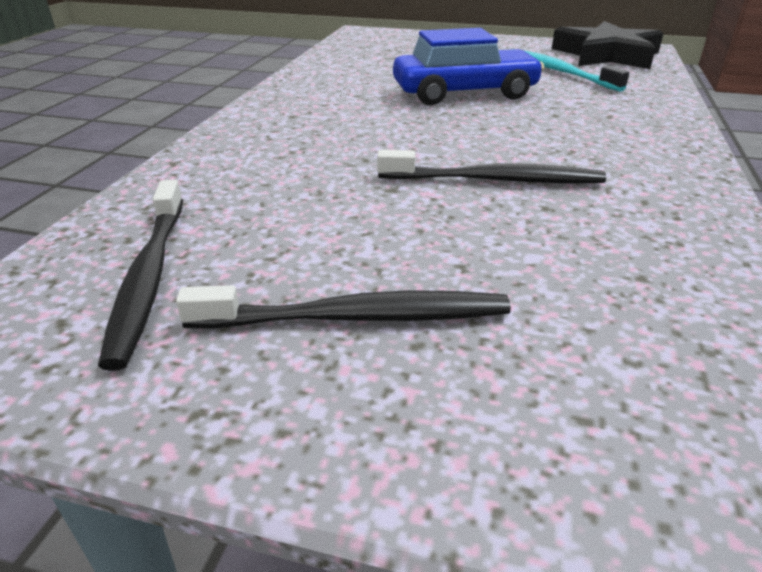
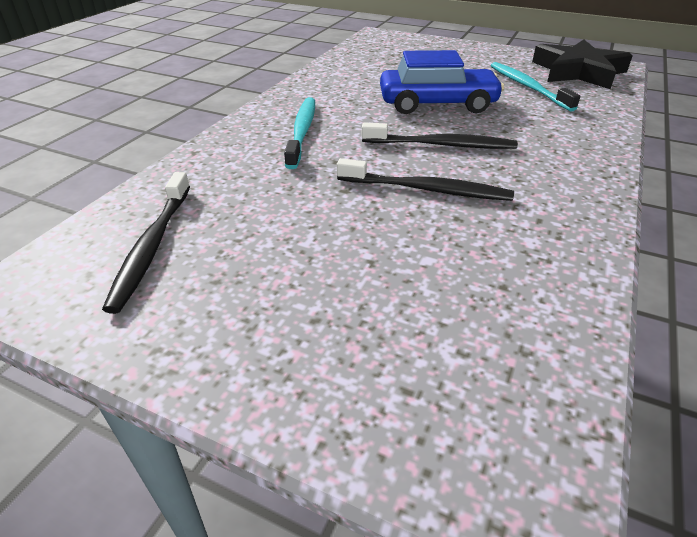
camera: 10 degrees right, 5 degrees up
black toothbrush [176,285,511,329] -> black toothbrush moved to [362,122,518,149]
none -> turquoise toothbrush [284,97,315,169]

